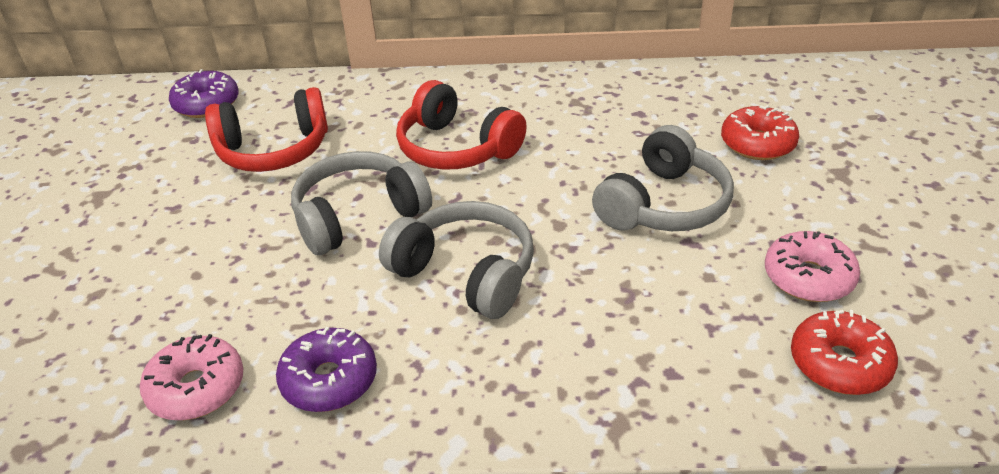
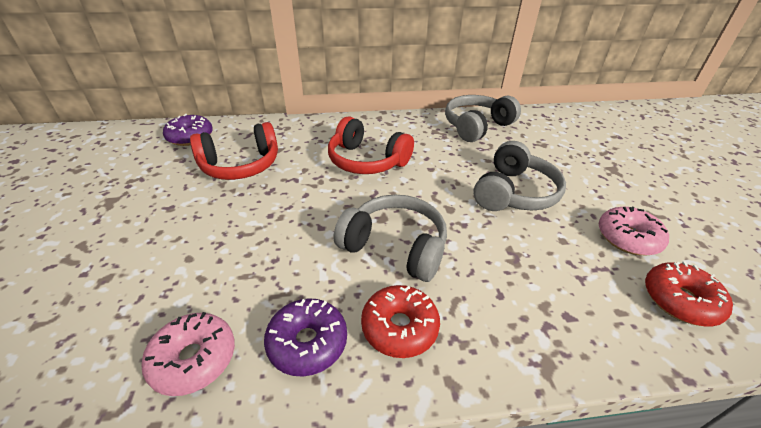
camera: 10 degrees left, 0 degrees up
grey headphones [291,151,432,255] -> grey headphones moved to [445,95,521,142]
red donut [721,105,799,160] -> red donut moved to [361,285,440,358]

